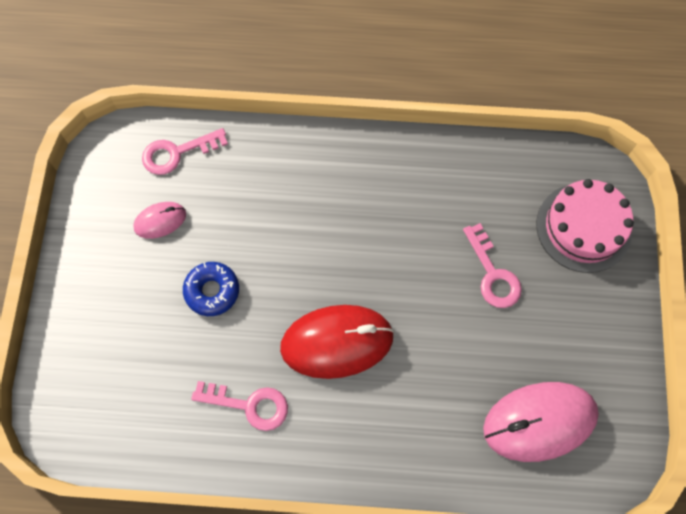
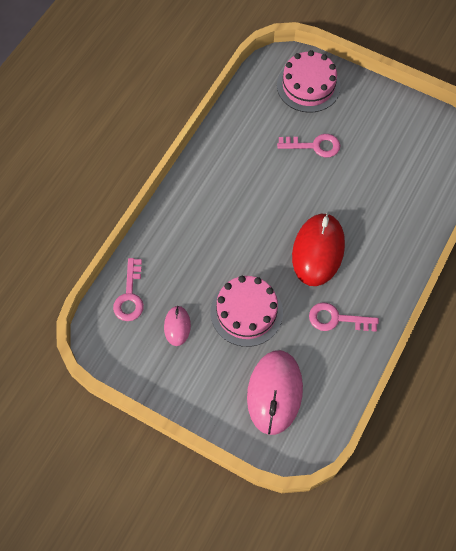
camera: 65 degrees left, 5 degrees down
blue donut [183,262,239,316] -> pink cake [211,276,283,347]
pink key [191,381,288,431] -> pink key turned 120 degrees counterclockwise [309,302,379,332]
pink mouse [483,382,599,462] -> pink mouse moved to [247,350,303,435]

